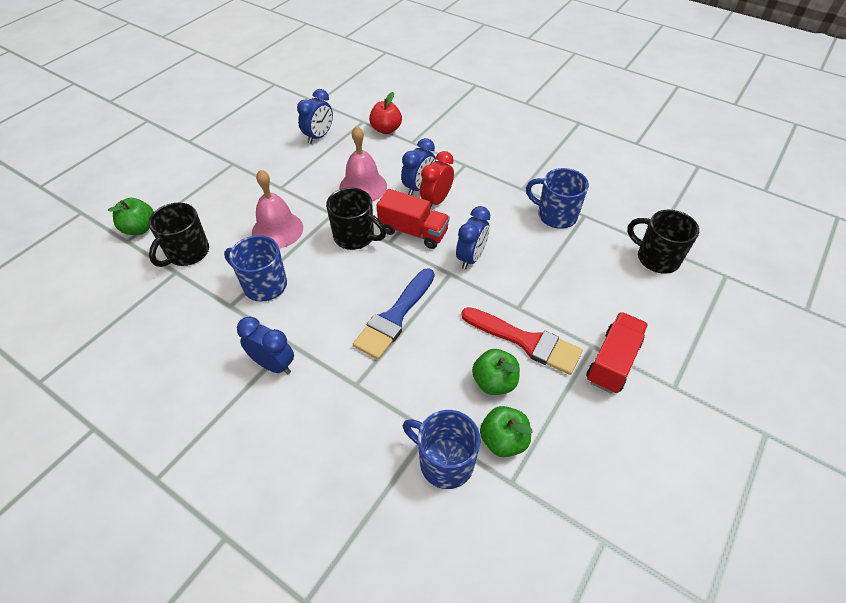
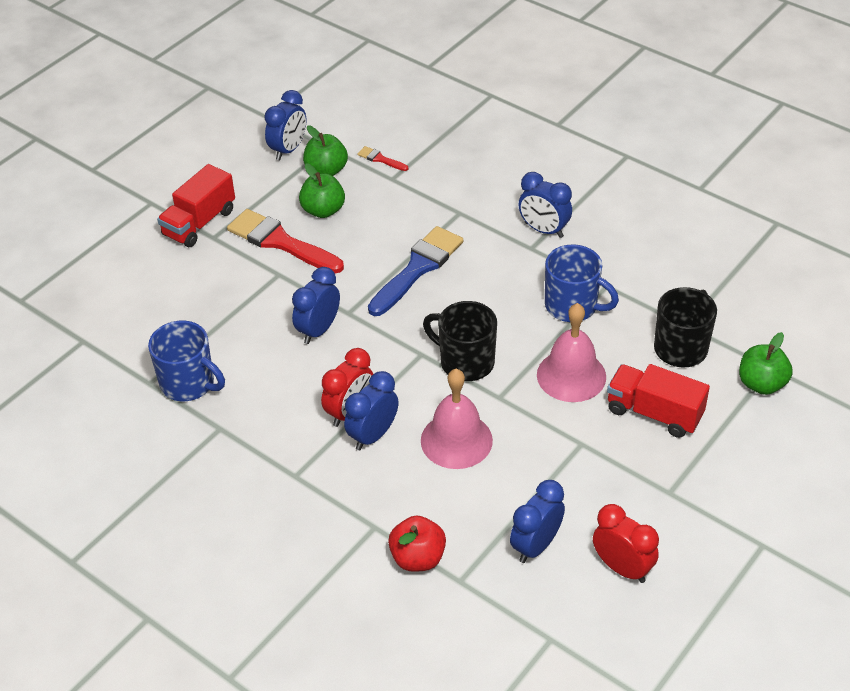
camera: 175 degrees left, 5 degrees down
red truck [377,189,450,249] -> red truck moved to [607,364,710,438]
blue mug [403,410,481,489] -> red brush [357,146,408,171]
black mug [627,210,699,274] -> none
none -> blue clock [264,90,306,160]
none -> red clock [593,504,659,583]

